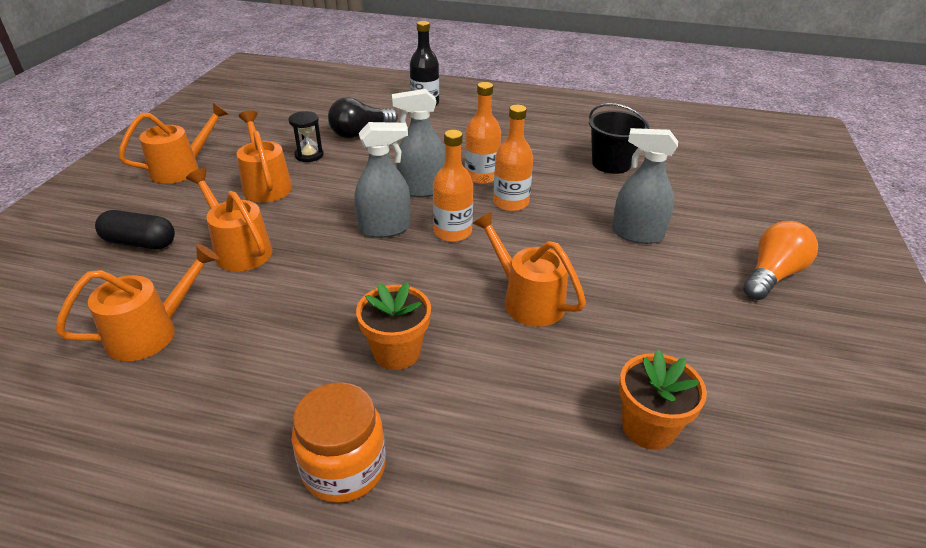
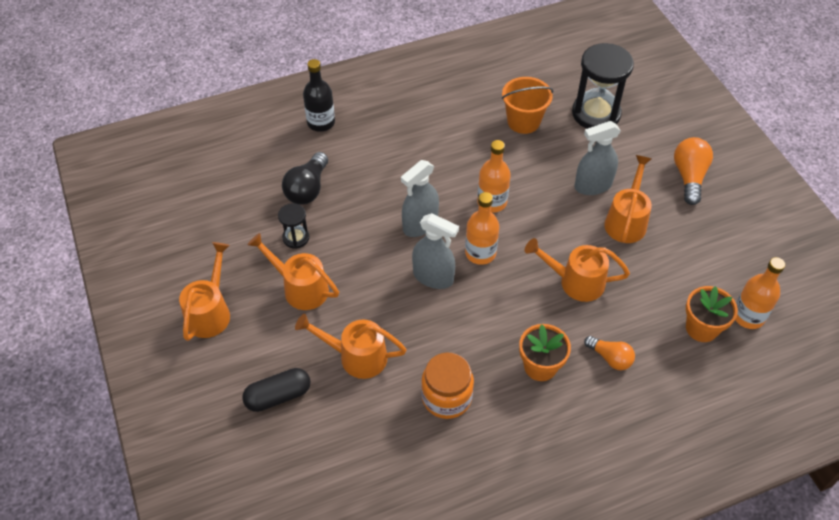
camera: 35 degrees left, 15 degrees up
orange watering can [55,244,219,361] -> orange watering can moved to [604,155,652,243]
orange jar [292,382,386,503] -> orange jar moved to [421,353,474,419]
grey spray bottle [355,122,410,238] -> grey spray bottle turned 75 degrees clockwise [412,213,459,289]
orange bottle [465,82,501,184] -> orange bottle moved to [735,257,785,329]
black bucket [589,103,649,174] -> orange bucket [502,77,553,134]
none -> black hourglass [572,43,634,129]
none -> orange light bulb [584,336,635,370]

